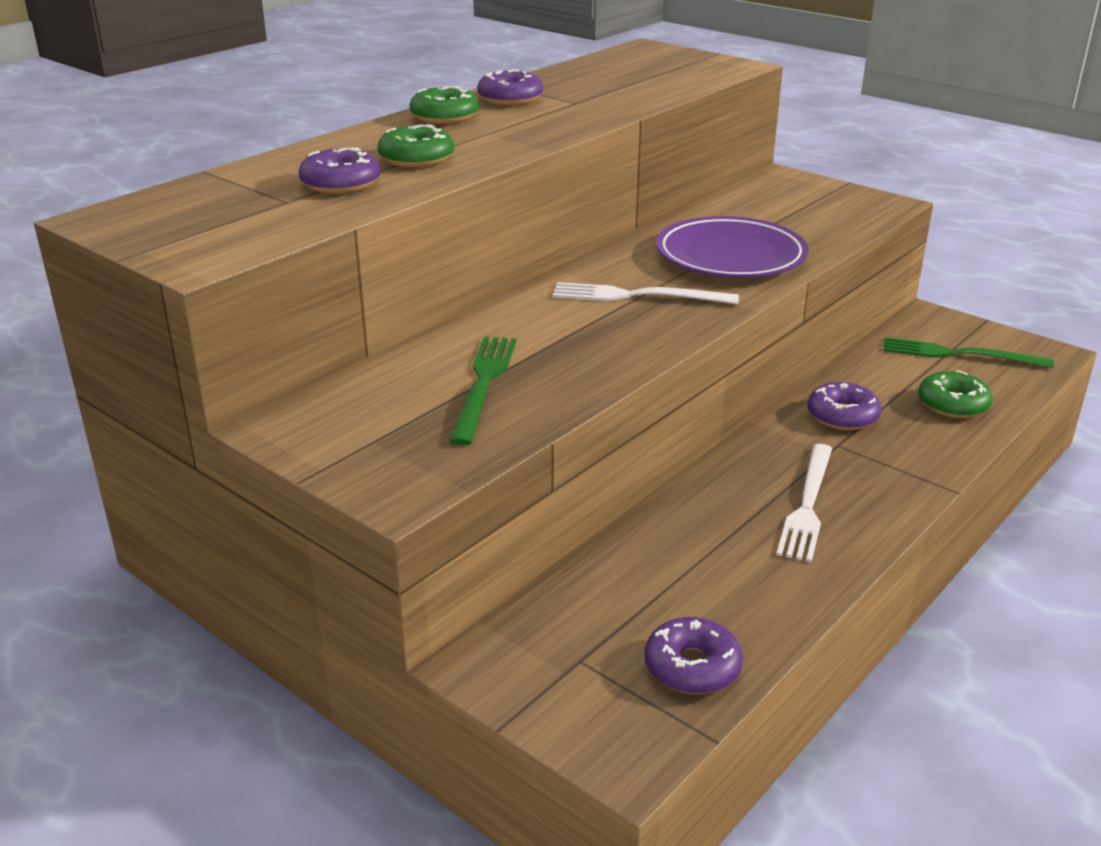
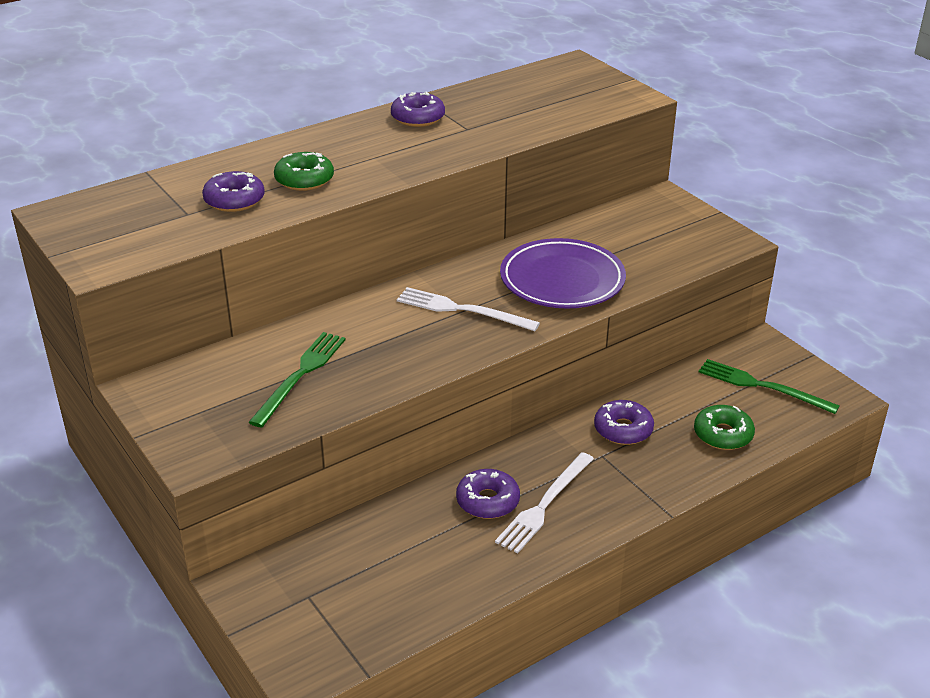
camera: 15 degrees right, 5 degrees up
green donut [410,86,479,124] -> none
purple donut [645,617,743,694] -> purple donut moved to [456,469,520,519]

